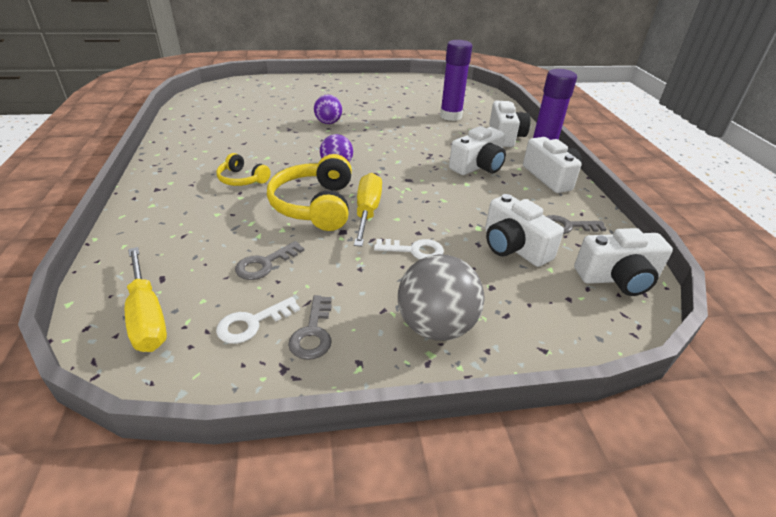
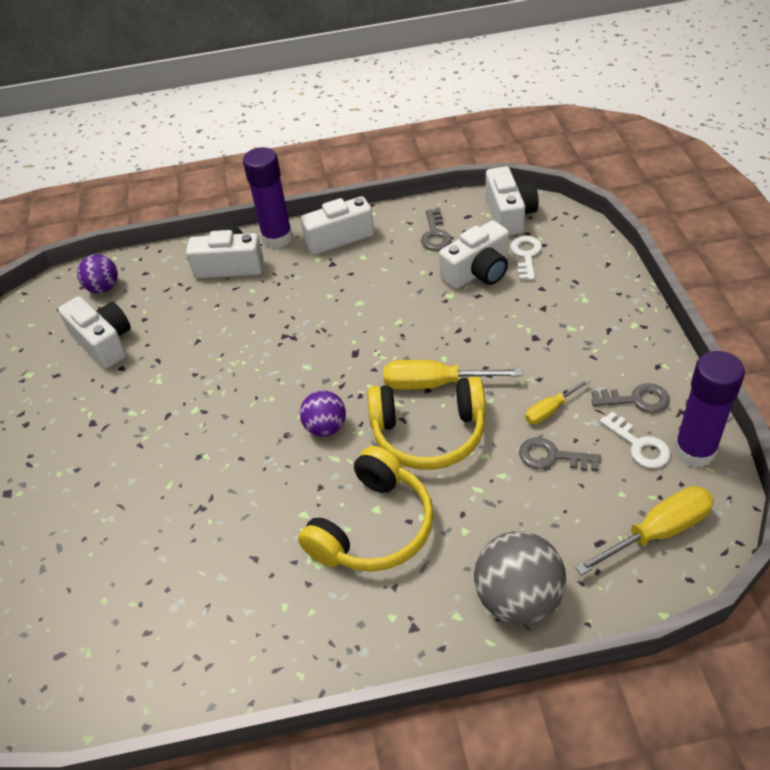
camera: 85 degrees left, 10 degrees up
yellow headphones [216,153,271,186] -> yellow headphones [298,446,434,572], size x1.82
grey key [235,241,304,280] -> grey key turned 150 degrees clockwise [519,437,601,471]
purple ball [314,94,342,124] -> purple ball moved to [77,254,118,293]
white key [374,239,444,260] -> white key moved to [510,236,542,281]
grey ball [398,254,484,341] -> grey ball moved to [474,531,566,625]
purple glue stick [440,40,472,121] -> purple glue stick moved to [674,351,745,467]
white camera [449,126,506,175] -> white camera moved to [58,296,131,369]
none -> yellow screwdriver [525,378,590,424]

